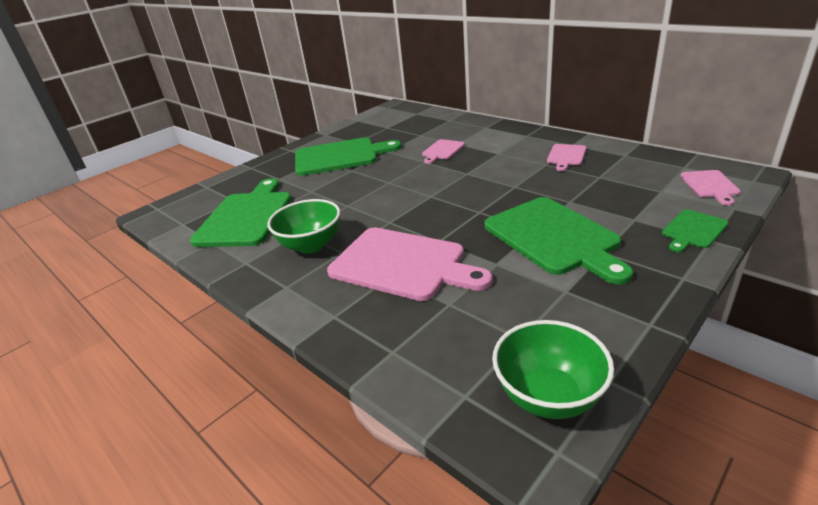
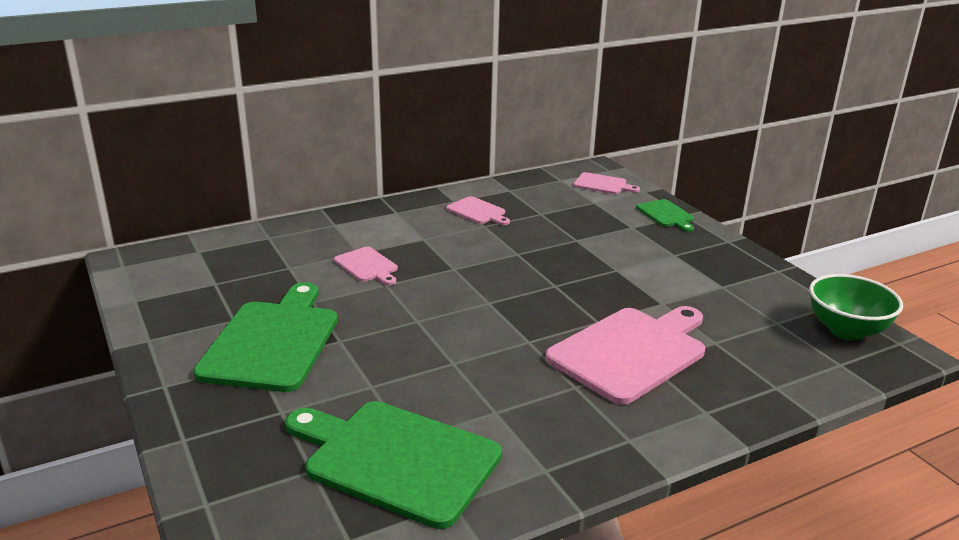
camera: 75 degrees left, 5 degrees down
green bowl [267,199,340,254] -> none
green cutting board [485,197,633,285] -> none

